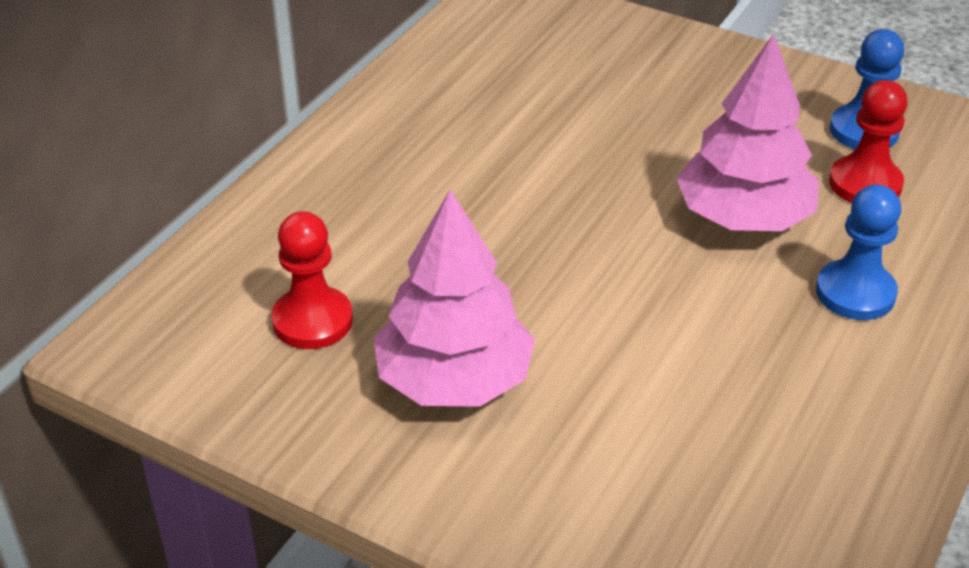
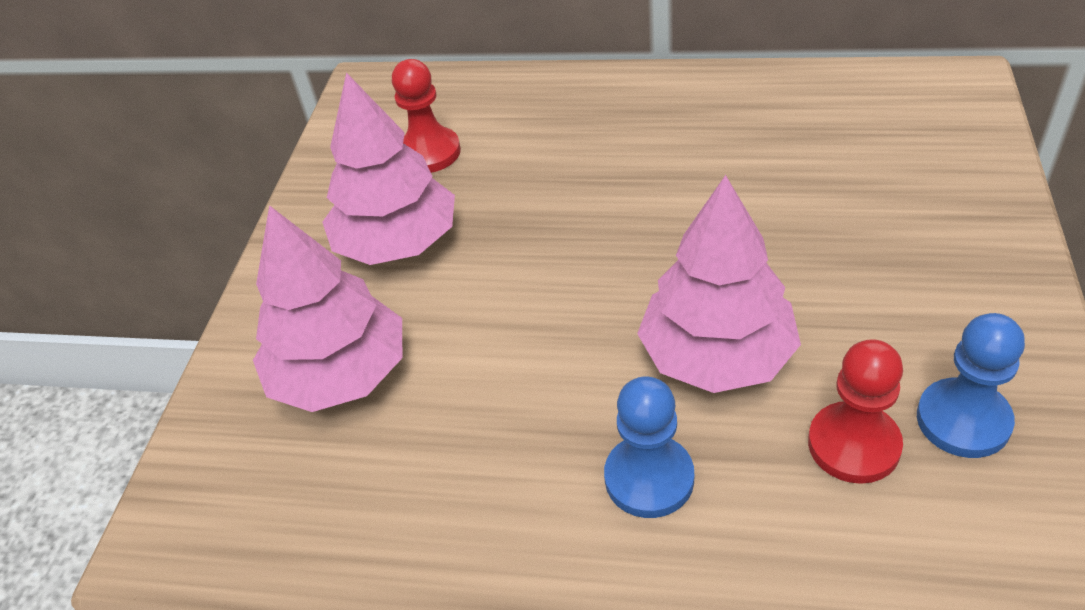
camera: 75 degrees right, 5 degrees up
none -> pink tree [253,205,402,412]

